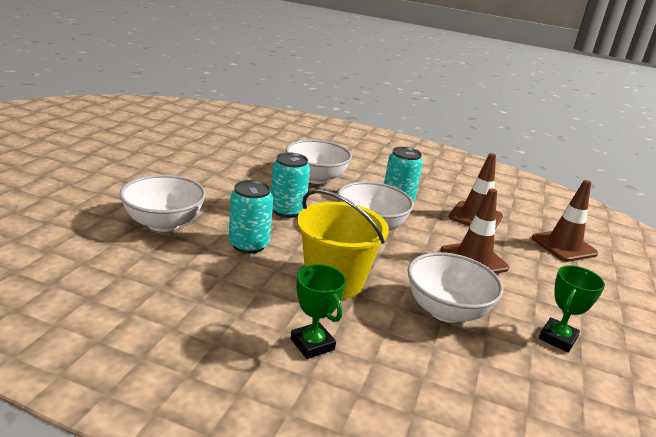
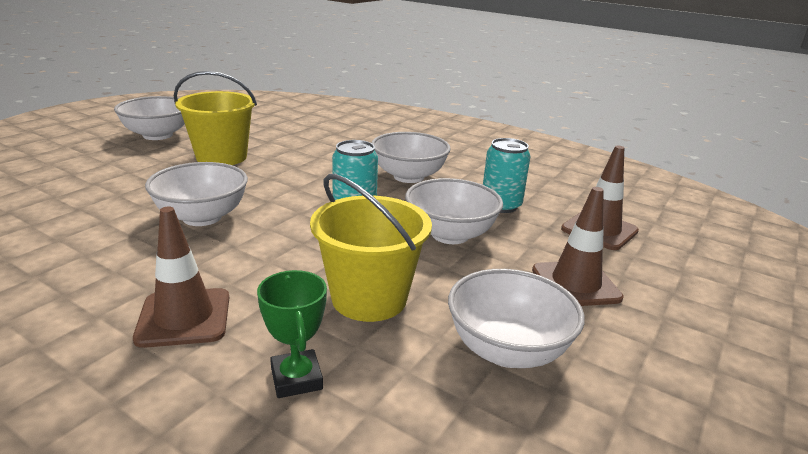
camera: 15 degrees right, 0 degrees up
turquoise can [229,180,273,254] -> none
brown traffic cone [532,180,598,262] -> brown traffic cone moved to [133,207,229,348]
green trophy [539,265,605,353] -> none
none -> white bowl [114,96,185,140]
none -> yellow bucket [174,71,257,165]

